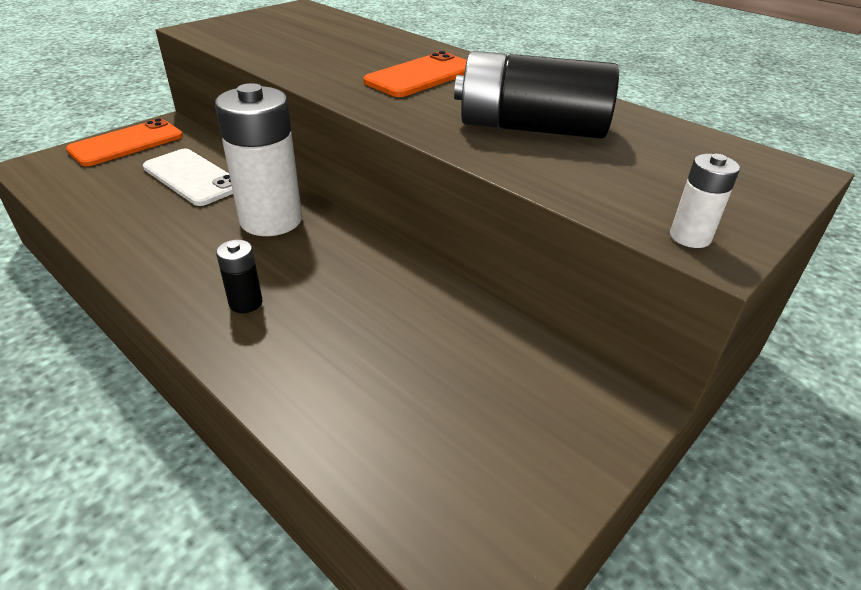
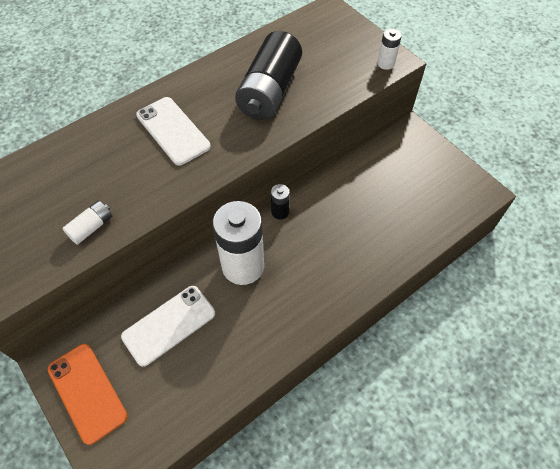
camera: 80 degrees left, 20 degrees up
black battery [216,240,262,313] -> black battery moved to [271,184,290,220]
orange phone [363,51,467,97] -> white phone [136,97,211,166]
none -> white battery [62,201,112,245]

